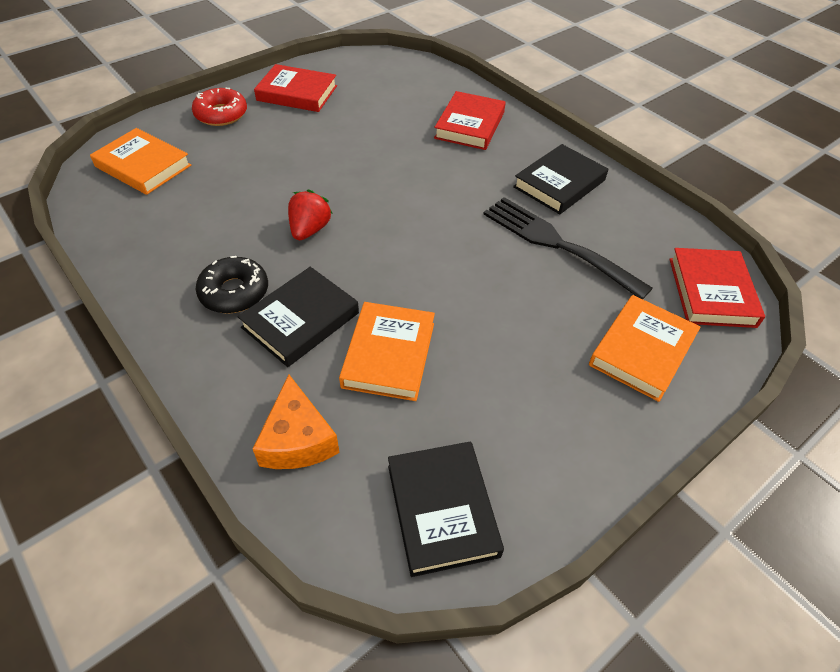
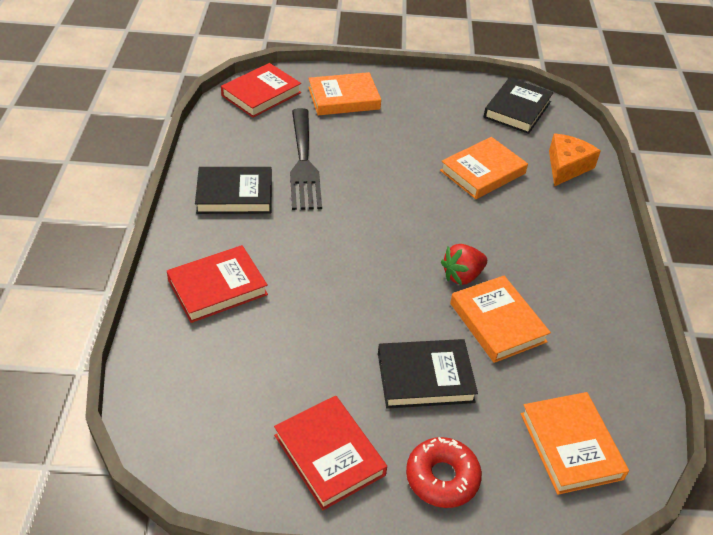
camera: 140 degrees left, 5 degrees down
black donut [196,256,268,314] -> none
black book [237,267,359,367] -> black book moved to [378,339,478,409]
none -> orange book [450,275,551,363]

